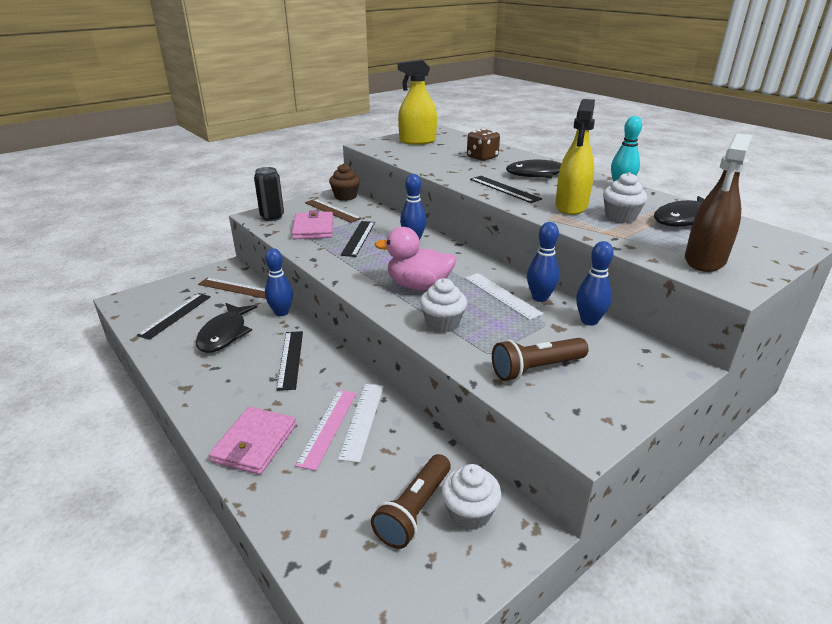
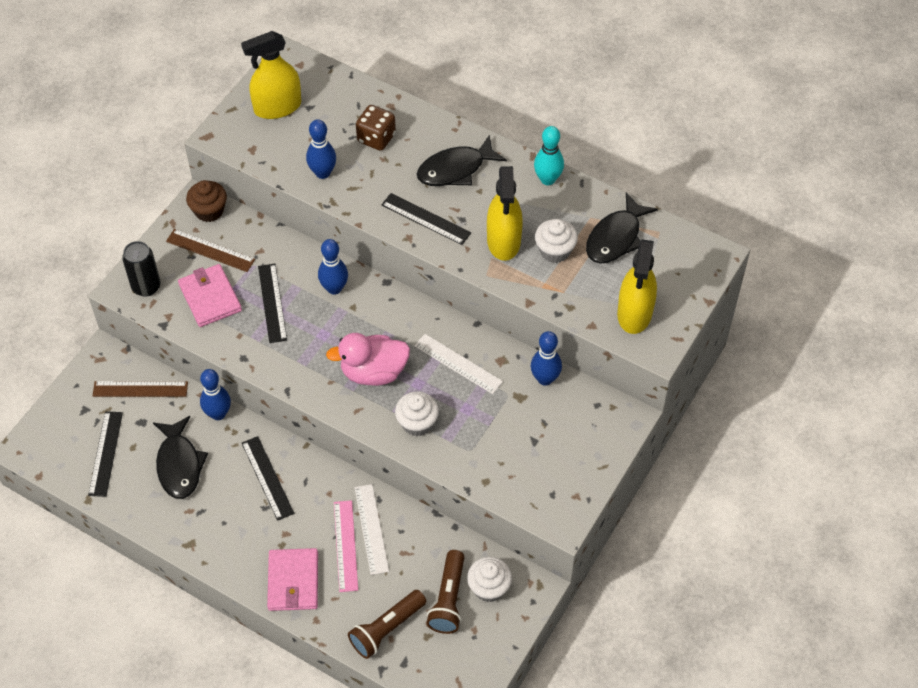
camera: 20 degrees left, 25 degrees up
brown flashlight [492,338,589,381] -> brown flashlight moved to [348,590,426,659]
blue bowling pin [527,222,560,302] -> blue bowling pin moved to [306,119,336,179]
brown spray bottle [685,133,752,272] -> yellow spray bottle [617,239,657,334]

